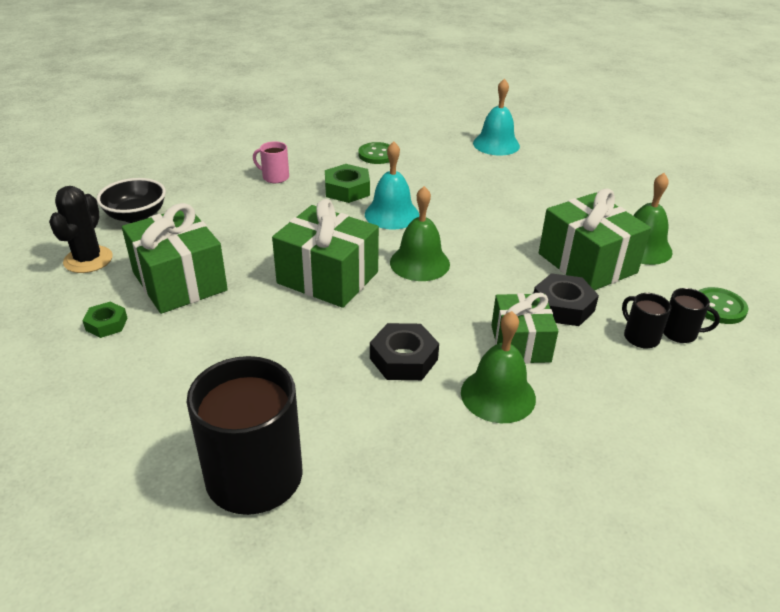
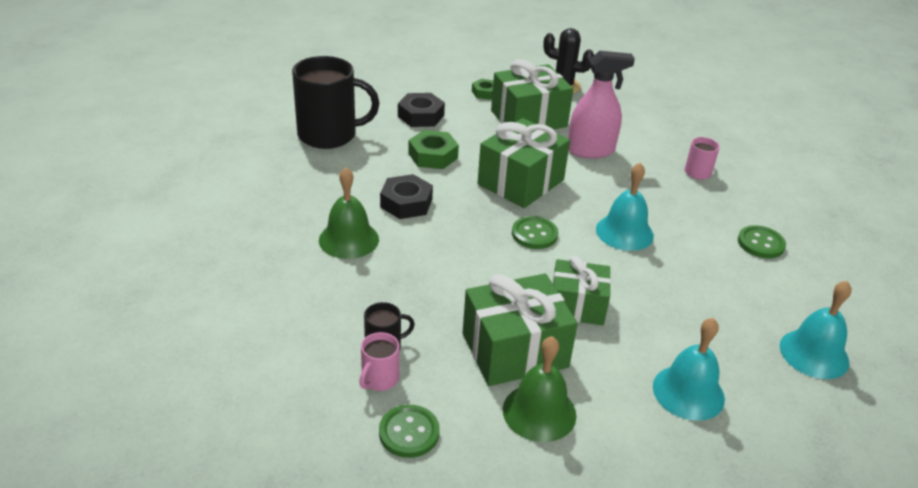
camera: 100 degrees right, 0 degrees up
black bowl [97,178,166,223] -> none
green nut [325,164,370,203] -> green nut moved to [408,130,459,169]
green bell [390,186,450,281] -> green button [512,216,558,249]
green gift [491,293,558,364] -> green gift moved to [553,256,611,325]
black nut [533,273,599,326] -> black nut moved to [398,93,445,127]
black mug [663,288,720,343] -> pink mug [359,332,399,391]
none -> pink spray bottle [568,51,635,159]
none -> turquoise bell [653,318,725,421]

